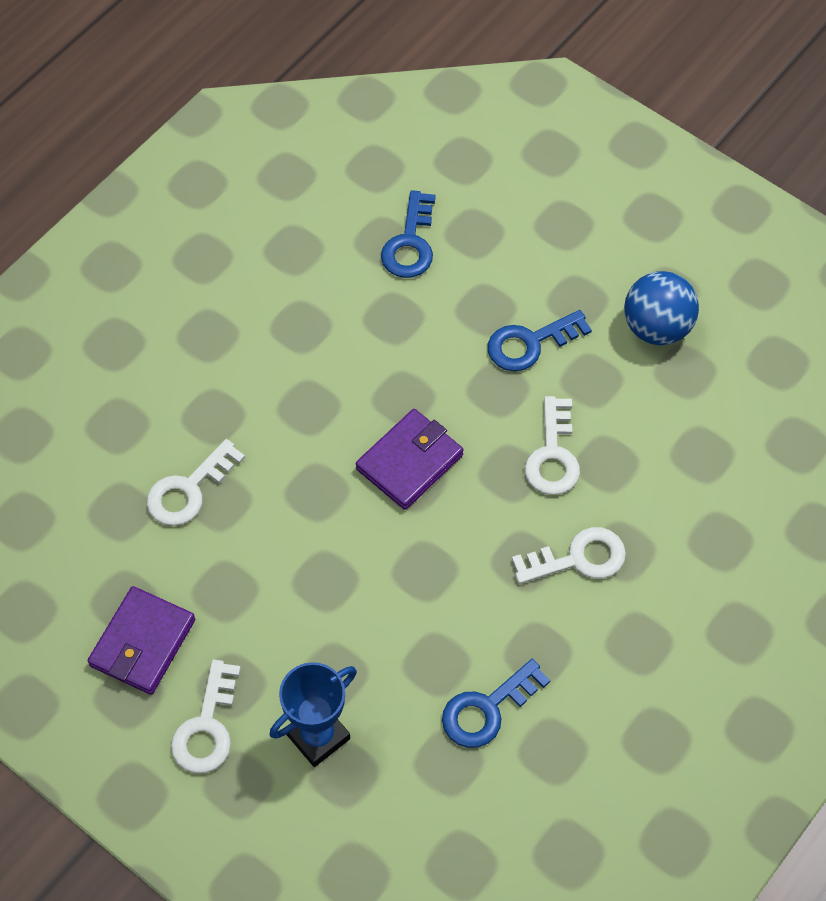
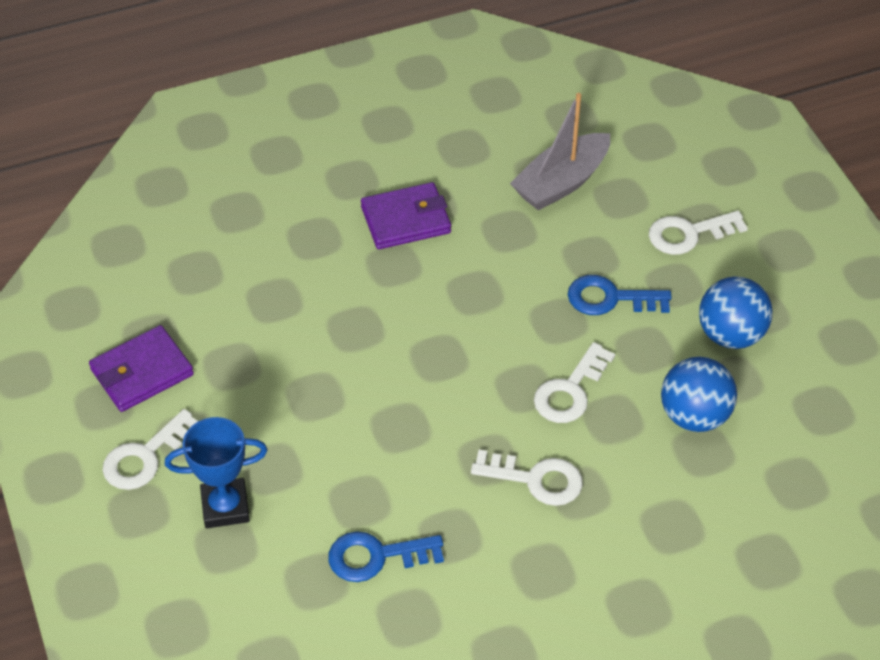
camera: 30 degrees right, 10 degrees down
white key [147,439,245,526] -> white key moved to [649,210,748,255]
purple wallet [356,409,464,510] -> purple wallet moved to [361,182,451,249]
blue key [381,190,436,278] -> grey boat [510,93,610,211]
none -> blue ball [661,357,737,432]

